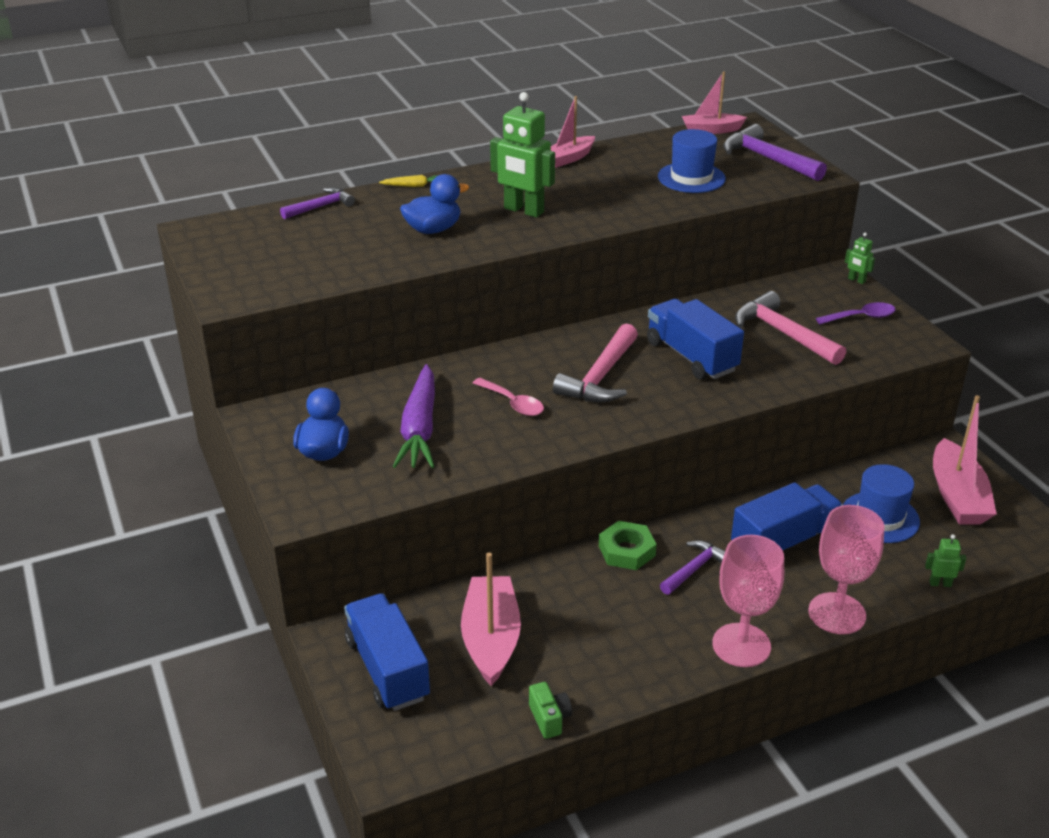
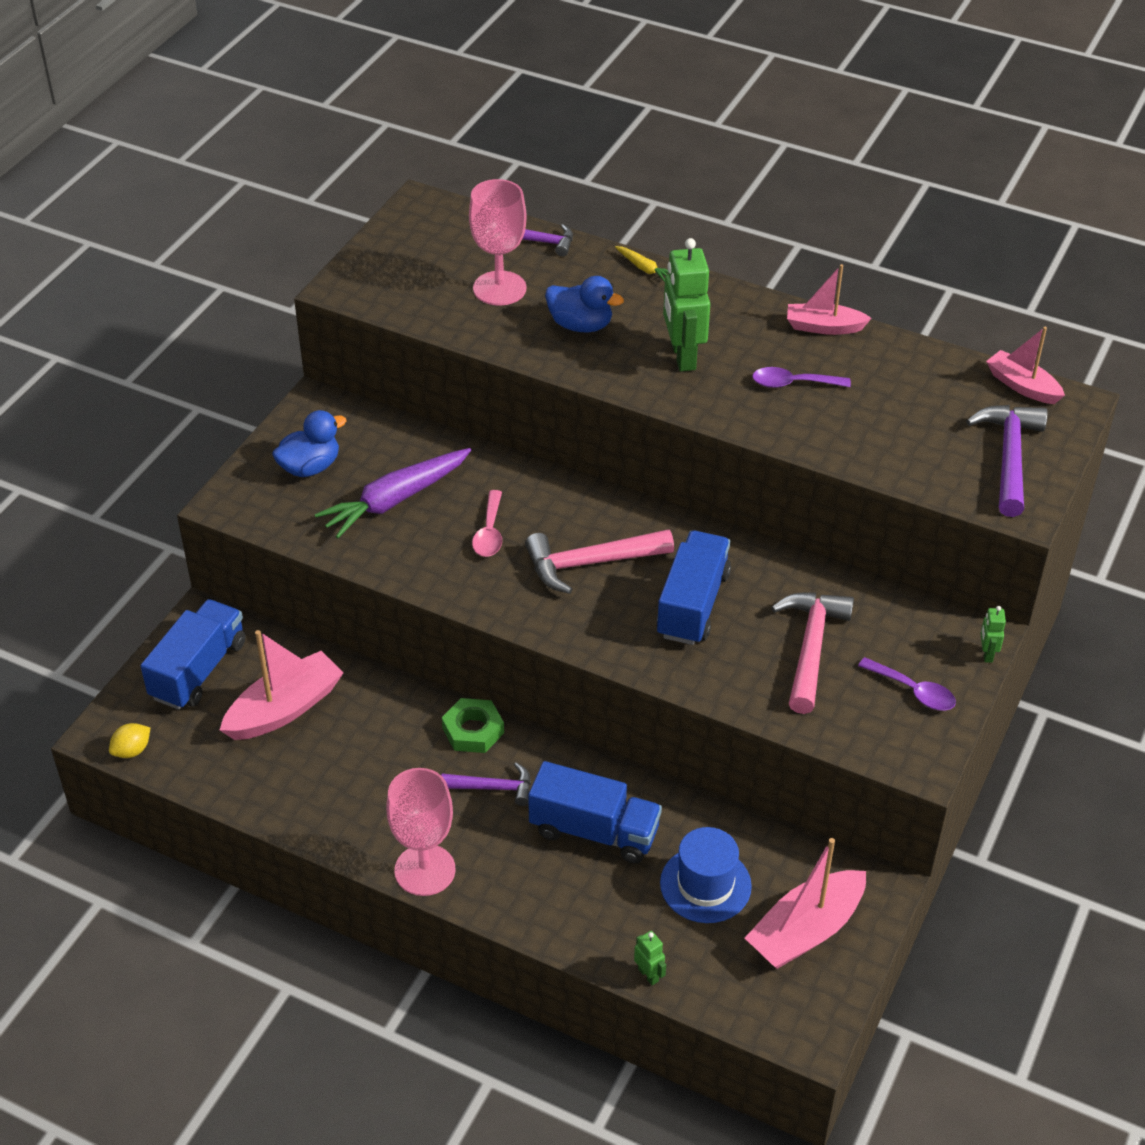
camera: 50 degrees right, 10 degrees up
green camera [529,682,572,739] -> none
blue hat [658,129,726,193] -> none
pink goblet [808,505,885,634] -> pink goblet moved to [469,179,527,306]
none -> yellow lemon [109,723,150,758]
none -> purple spoon [752,367,851,388]

